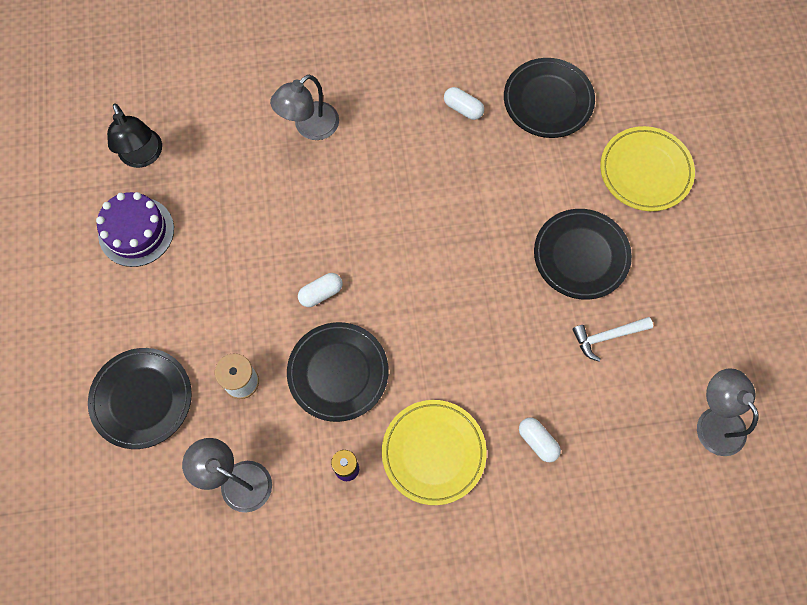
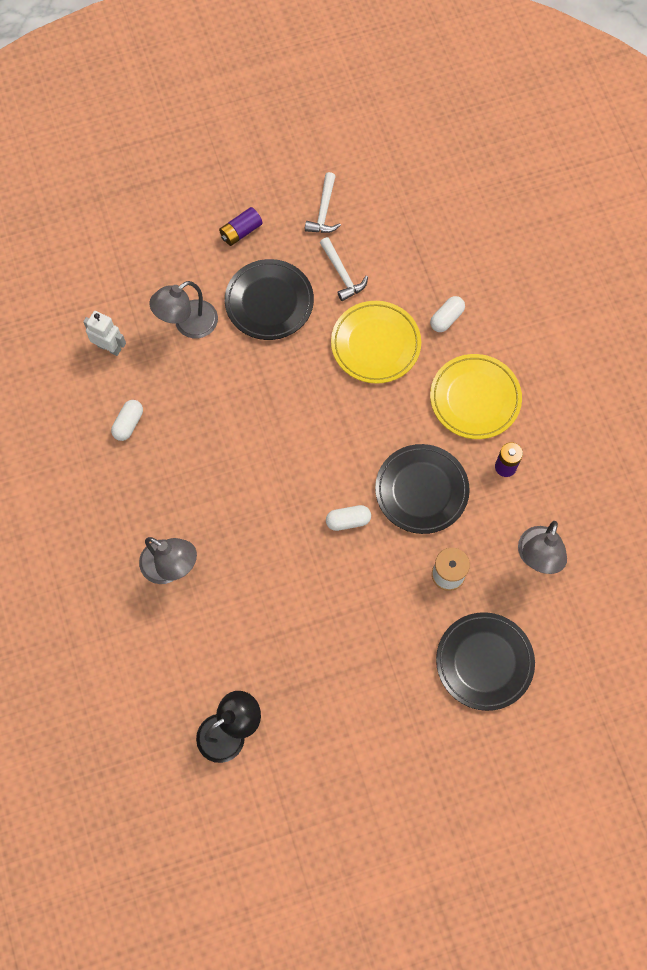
camera: 100 degrees left, 0 degrees up
purple cake [96,192,174,267] -> none
white capsule [298,273,343,307] -> white capsule turned 60 degrees counterclockwise [326,505,371,531]
black plate [504,58,595,138] -> white robot [83,311,126,356]
yellow plate [600,126,695,211] -> yellow plate moved to [331,301,421,384]
grey lamp [697,368,759,456] -> grey lamp moved to [149,281,218,338]
none -> purple battery [219,207,262,246]
none -> white hammer [305,172,341,233]

